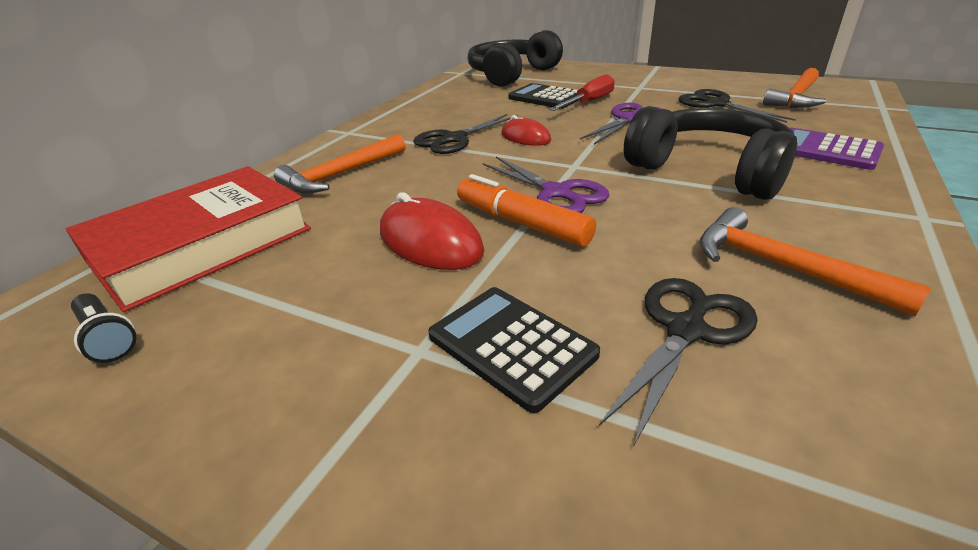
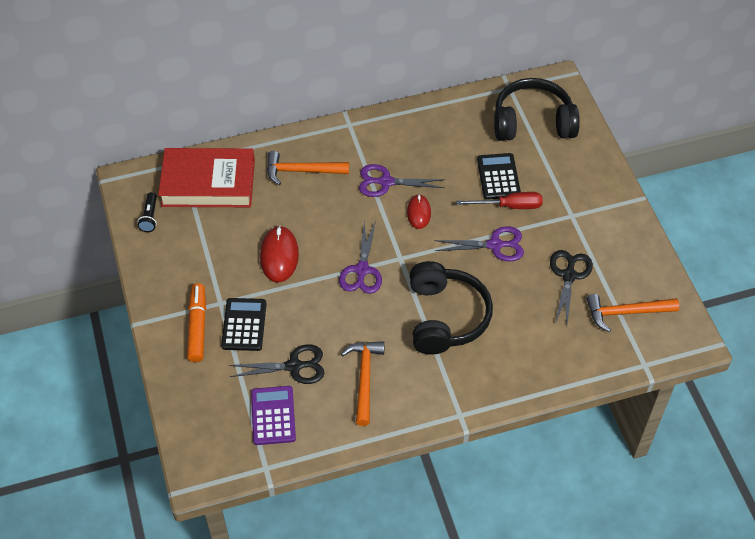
camera: 45 degrees right, 20 degrees up
black scissors [413,114,518,154] -> purple scissors [359,164,445,197]
orange marker [457,174,596,247] -> orange marker moved to [187,283,206,362]
purple calculator [790,127,884,170] -> purple calculator moved to [251,386,296,445]

